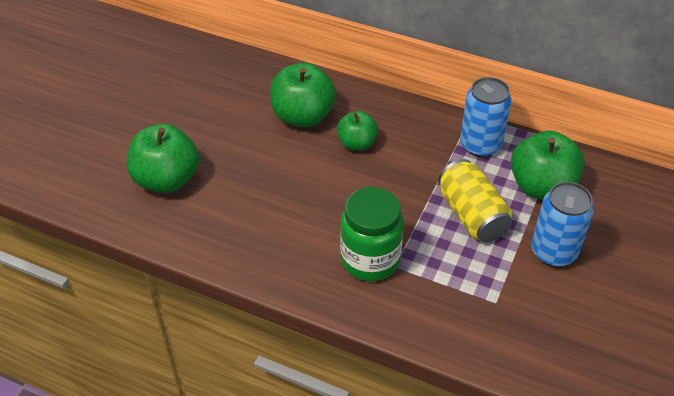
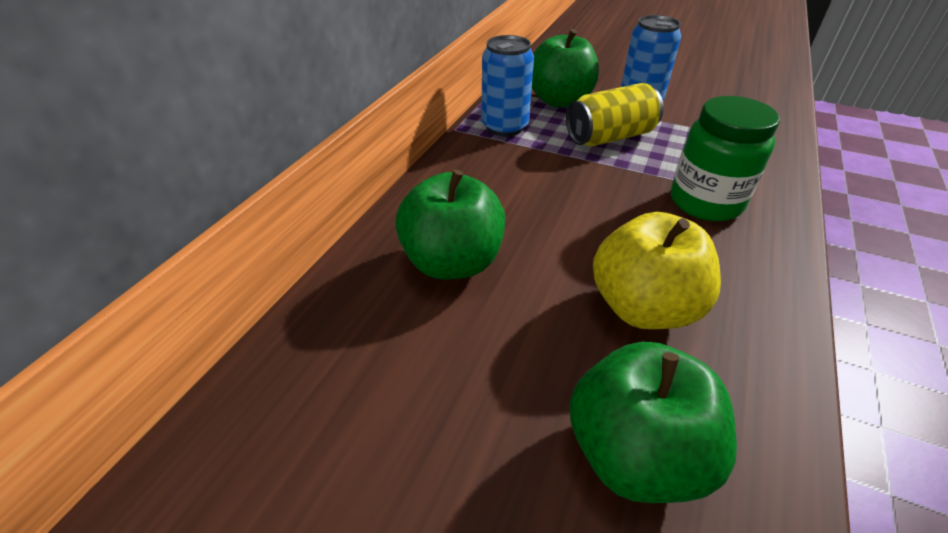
camera: 90 degrees left, 5 degrees down
green apple [337,111,378,151] -> none
none -> yellow apple [593,212,721,329]

